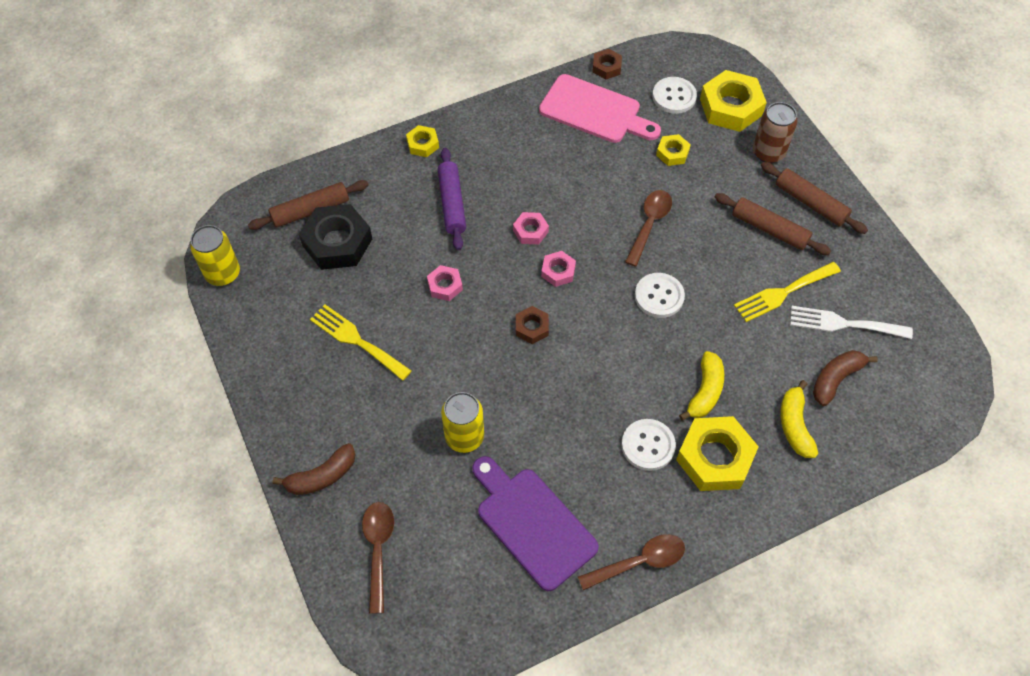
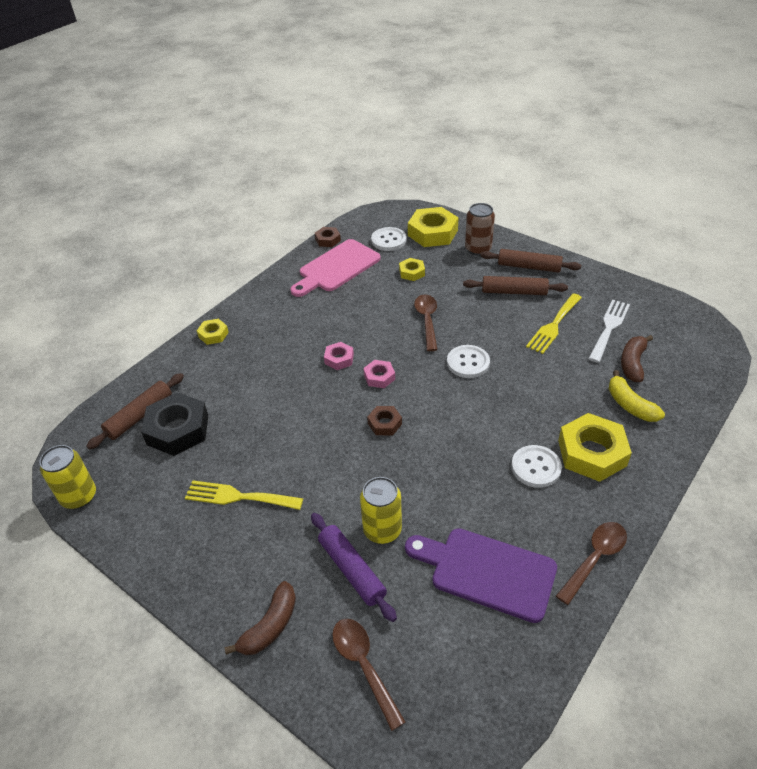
camera: 25 degrees left, 15 degrees down
pink nut [427,265,463,301] -> none
purple rolling pin [438,148,466,251] -> purple rolling pin moved to [311,513,397,622]
pink cutting board [539,74,661,143] -> pink cutting board turned 135 degrees clockwise [290,239,381,297]
yellow banana [679,351,724,421] -> none
white fork [790,306,913,339] -> white fork turned 135 degrees clockwise [588,300,630,363]

